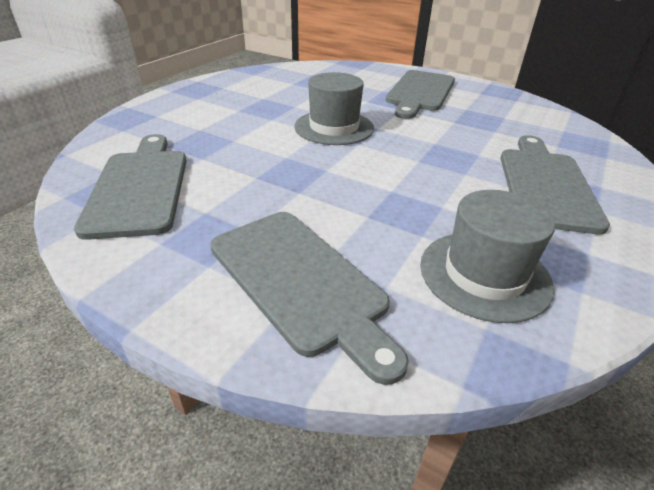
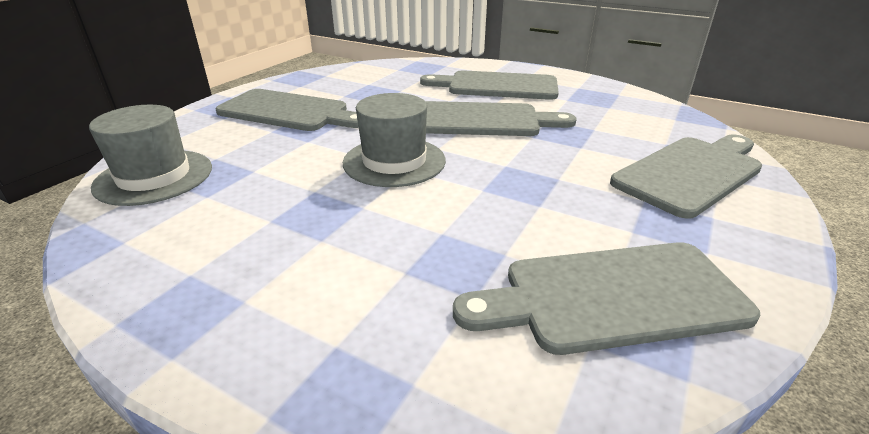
camera: 90 degrees left, 5 degrees down
grey hat [420,190,555,323] -> grey hat moved to [89,105,212,206]
none -> grey cutting board [425,101,576,136]

